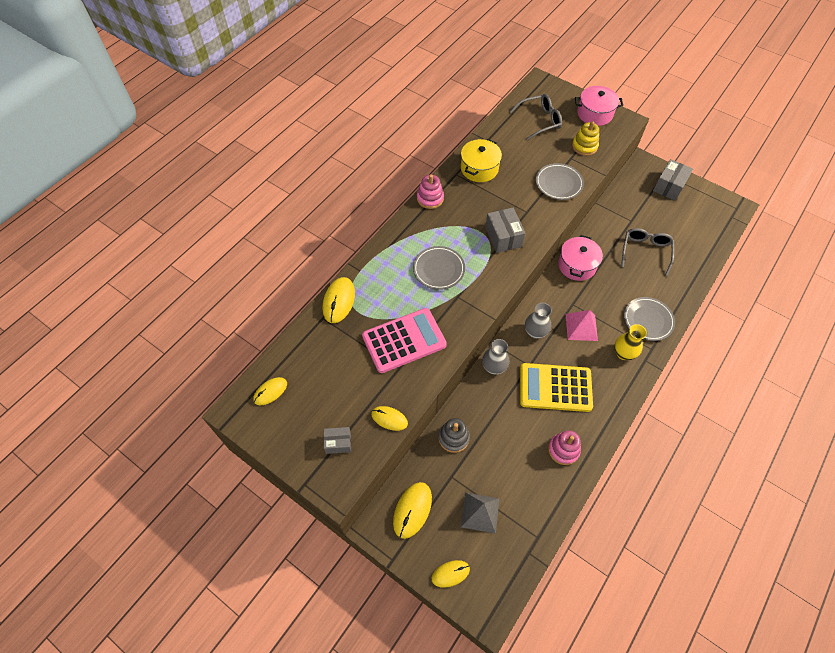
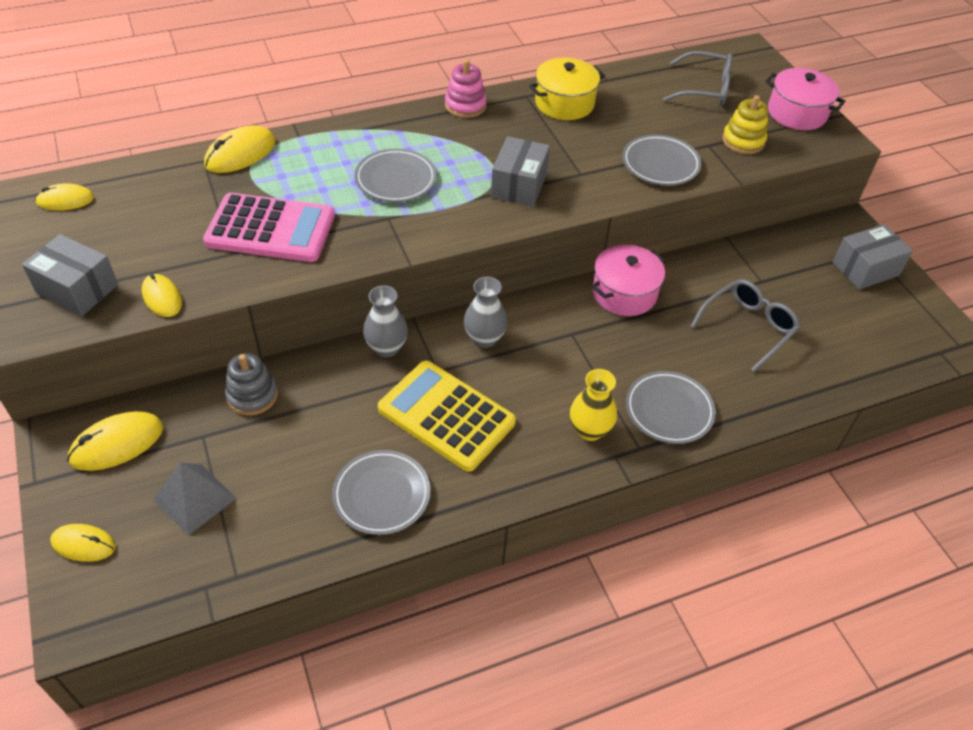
camera: 30 degrees right, 10 degrees down
grey box [324,427,351,454] -> grey box [22,234,118,316], size x1.61
pink stacking toy [548,430,581,465] -> grey plate [332,450,431,535]
pink pyramid [566,310,598,341] -> none

